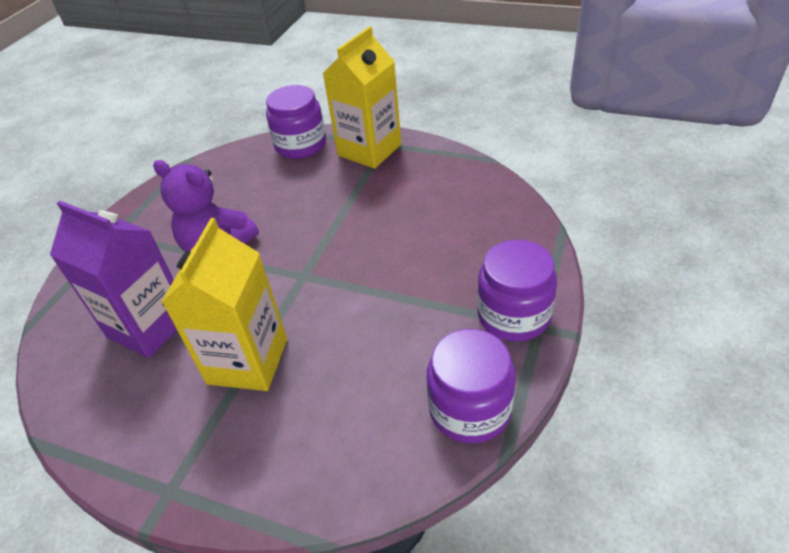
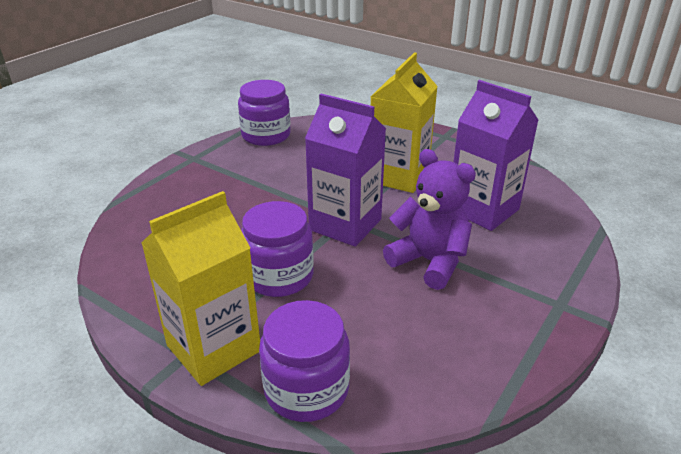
camera: 170 degrees left, 10 degrees down
purple jar [477,240,557,342] -> purple jar moved to [241,201,314,297]
none -> purple carton [305,93,386,247]

